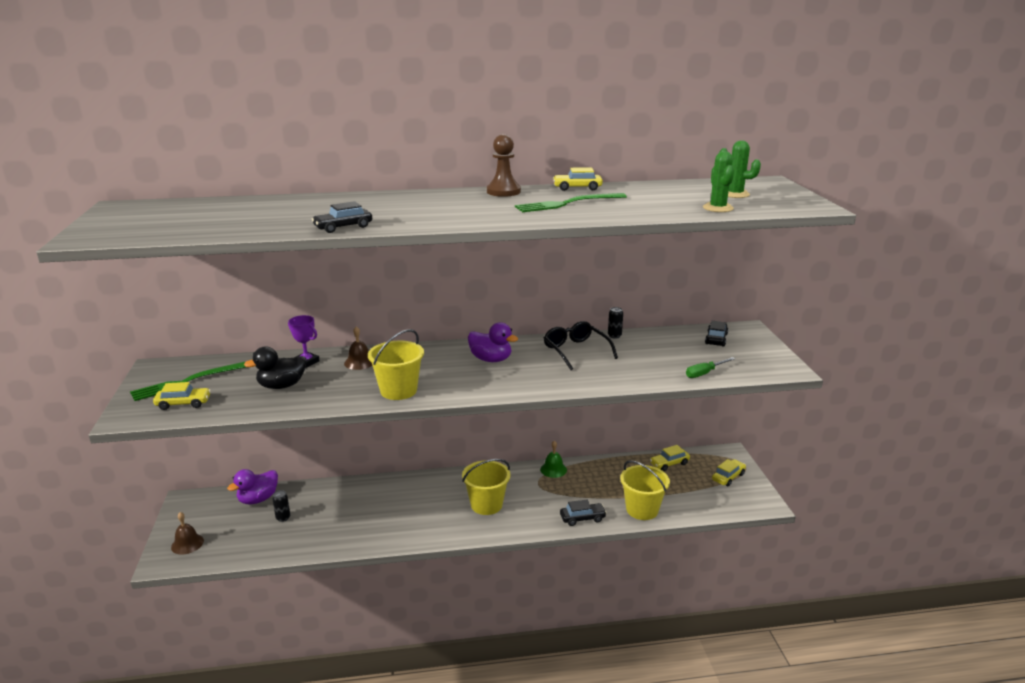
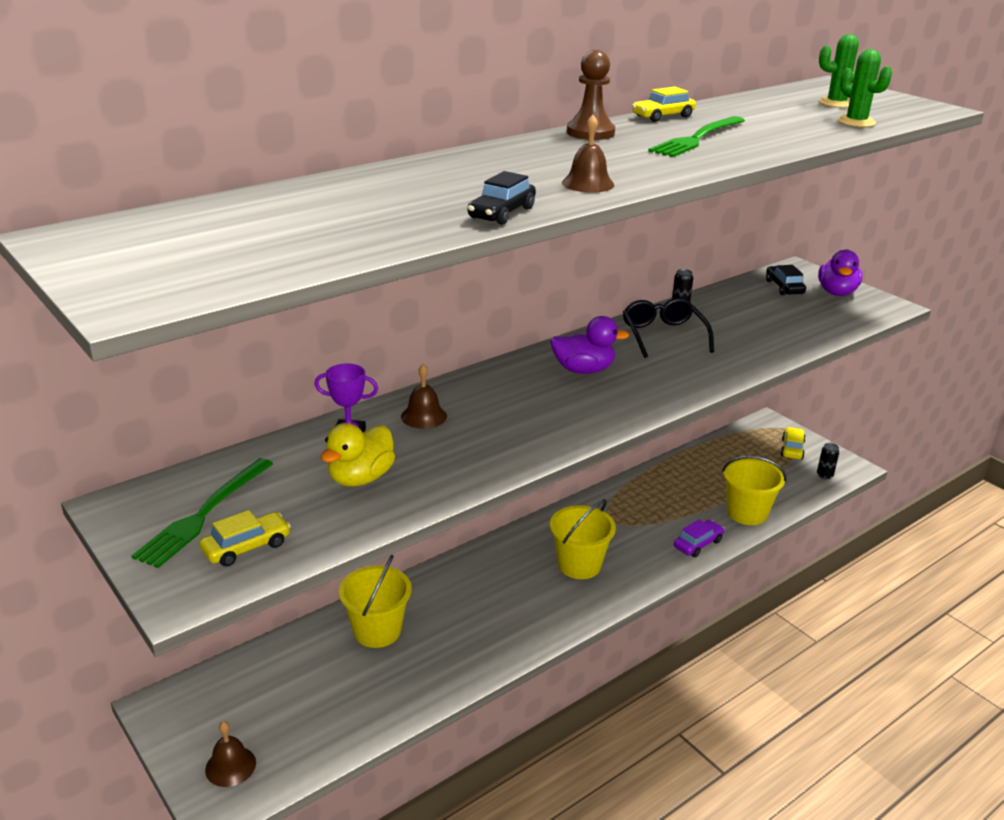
camera: 30 degrees left, 5 degrees up
purple duck [227,469,278,505] -> purple duck moved to [818,250,862,296]
black duck [244,347,306,389] -> yellow duck [321,423,395,486]
black can [272,490,290,522] -> black can moved to [817,443,839,479]
yellow bucket [368,329,424,400] -> yellow bucket moved to [339,555,412,648]
green bell [540,440,567,478] -> none
black glasses [544,321,618,370] -> black glasses turned 45 degrees clockwise [623,298,714,358]
black car [560,500,607,526] -> purple car [674,519,724,557]
yellow car [650,445,690,471] -> none
green screwdriver [686,357,736,378] -> none
none -> brown bell [562,115,614,193]

